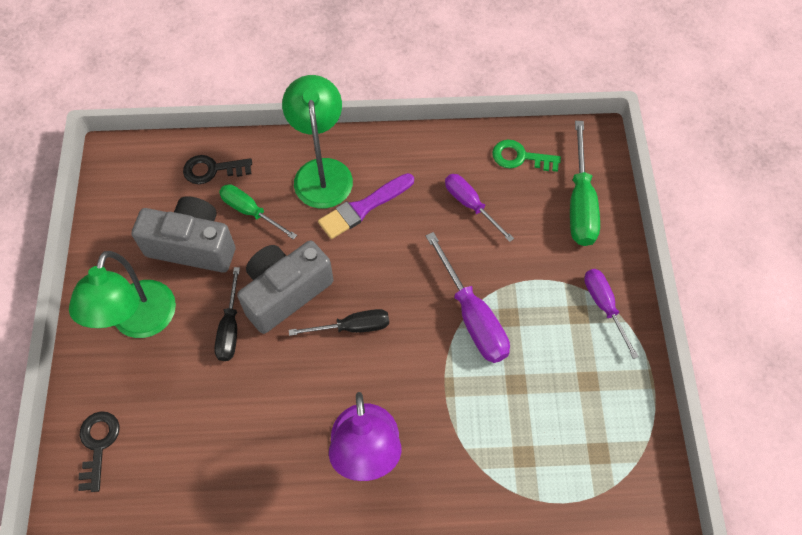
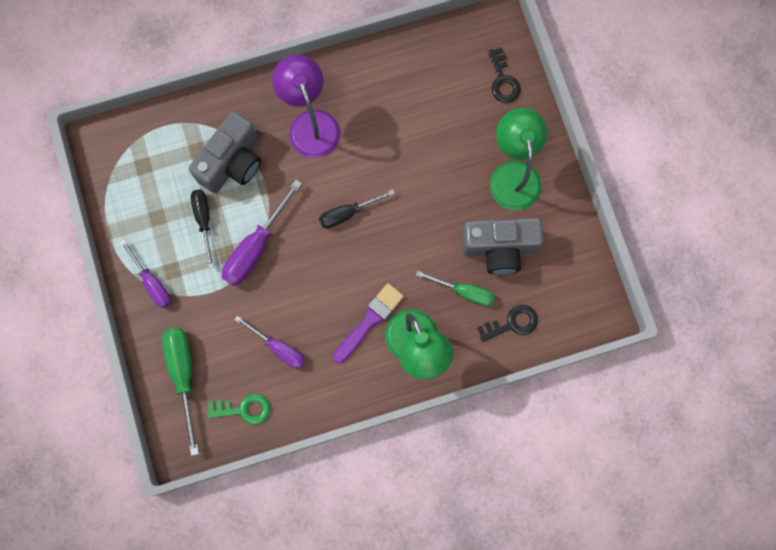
camera: 165 degrees right, 15 degrees up
black screwdriver [214,267,240,361] -> black screwdriver moved to [191,190,214,268]
grey camera [237,241,333,334] -> grey camera moved to [189,111,261,193]
purple screwdriver [426,232,510,363] -> purple screwdriver turned 105 degrees counterclockwise [222,180,302,286]

